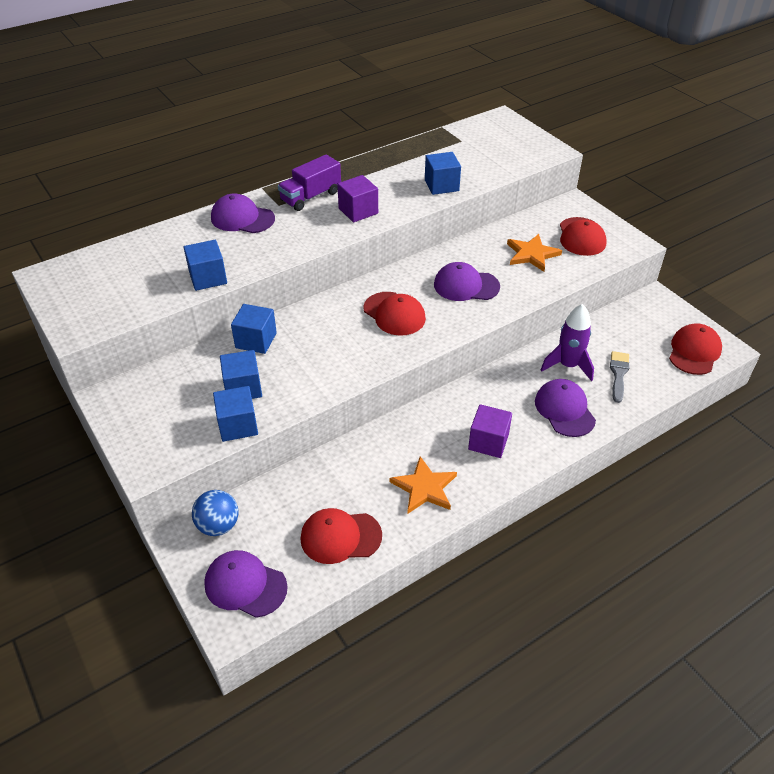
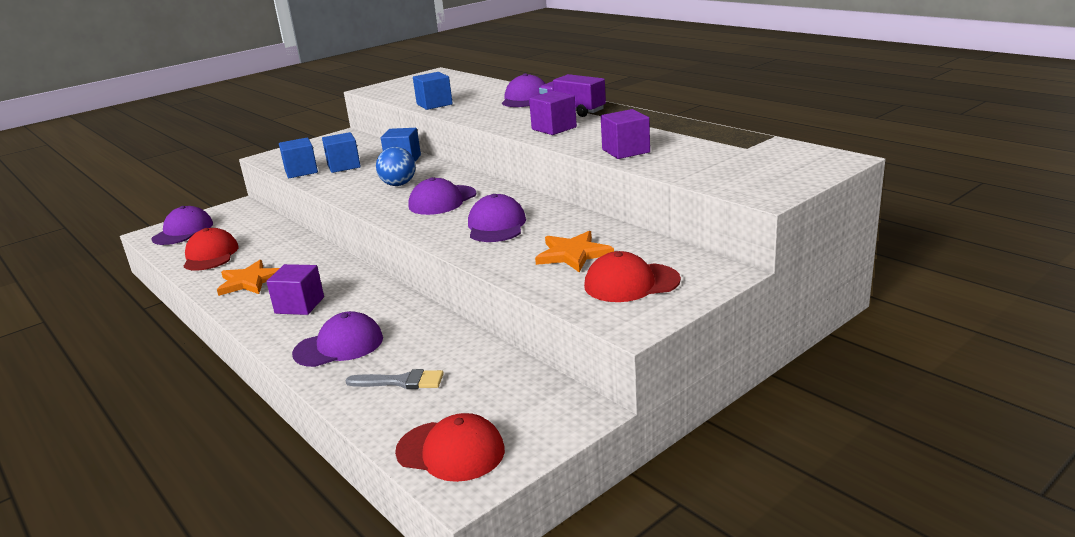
camera: 85 degrees right, 20 degrees down
blue ball [192,490,239,536] -> blue ball moved to [376,147,415,186]
red cap [363,292,426,336] -> purple cap [409,177,477,215]
blue cube [425,152,461,195] -> purple cube [601,109,650,159]
purple rocket [541,304,594,381] -> none

